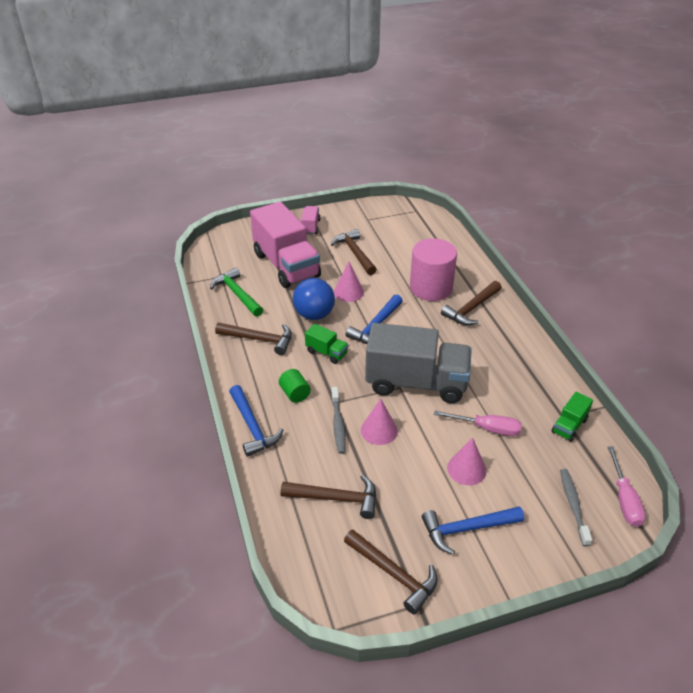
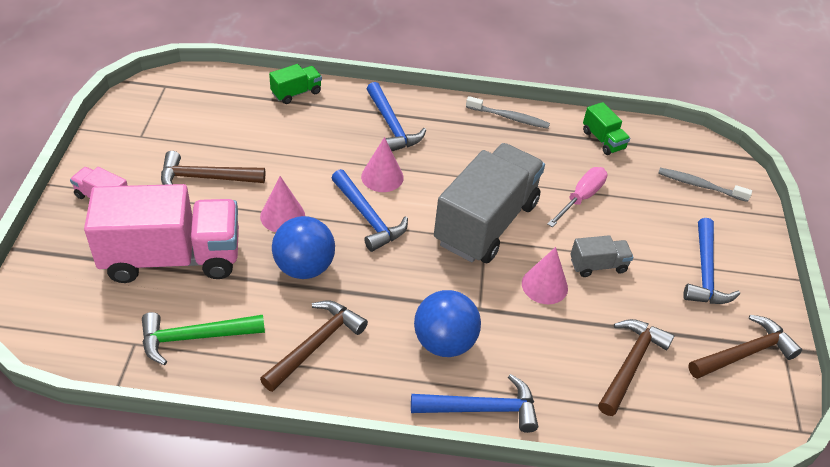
camera: 70 degrees left, 5 degrees up
green cylinder [279,369,311,403] -> blue ball [414,290,481,357]
green truck [305,324,348,364] -> green truck moved to [269,64,322,104]
grey toothbrush [331,387,346,454] -> grey toothbrush moved to [466,96,550,129]
pink cylinder [410,238,457,301] -> none
brown hammer [441,281,502,325] -> blue hammer [367,82,426,151]
pink cone [447,437,487,485] -> pink cone moved to [361,137,404,192]
pink screwdriver [608,446,646,527] -> none
none -> grey truck [570,235,634,277]

